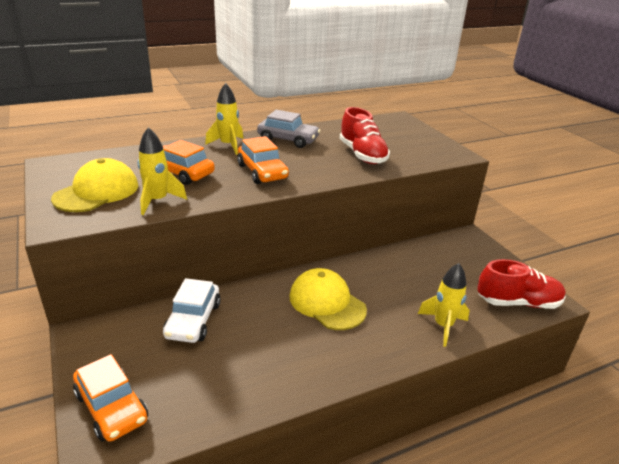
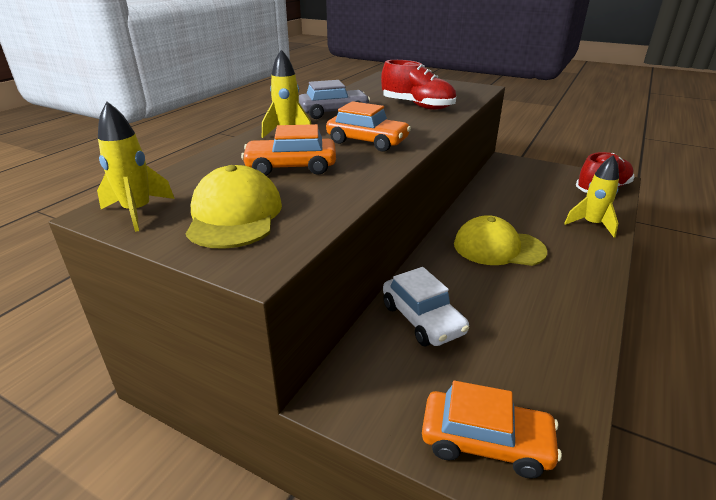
camera: 35 degrees left, 0 degrees up
yellow rocket [137,127,187,215] -> yellow rocket moved to [97,102,175,232]

